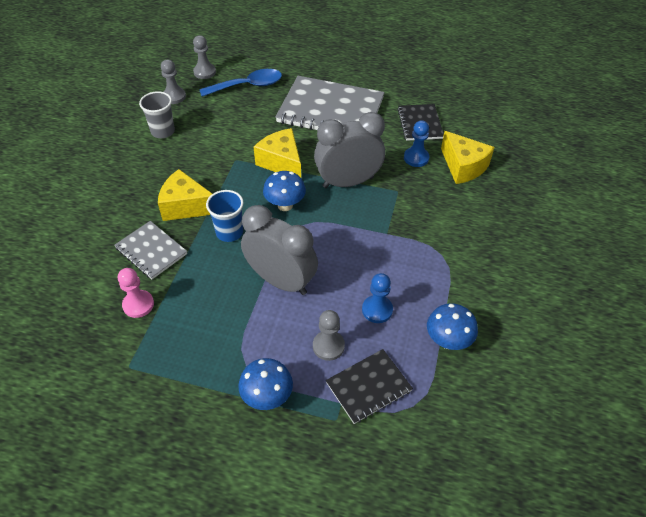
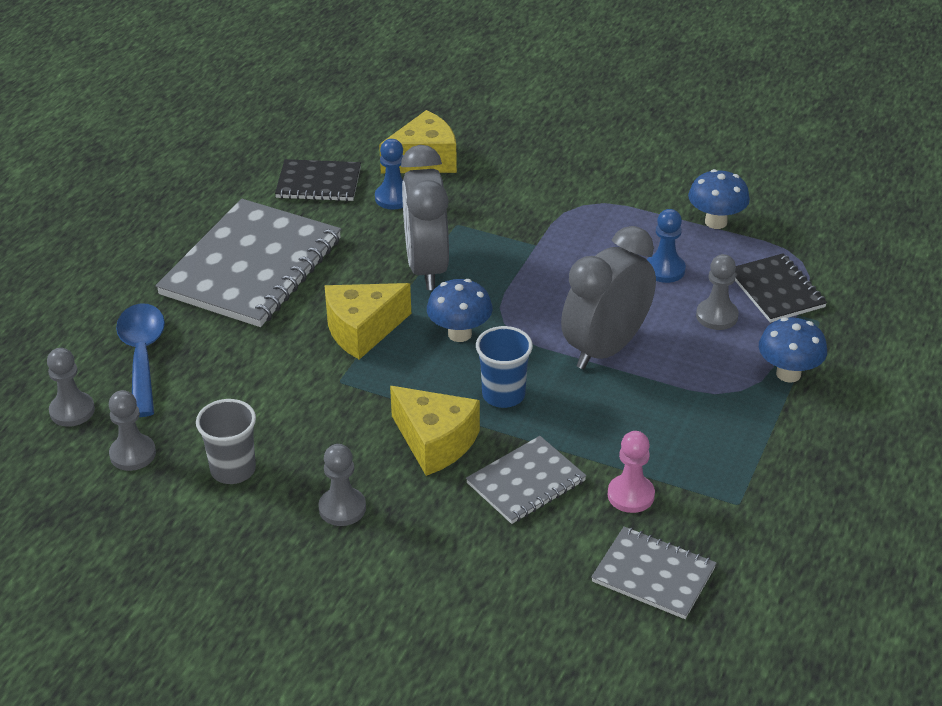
camera: 80 degrees left, 10 degrees down
yellow cheese [158,169,212,221] -> yellow cheese turned 75 degrees counterclockwise [390,386,480,476]
none -> grey pawn [318,444,366,526]
none -> grey notebook [591,526,716,619]

